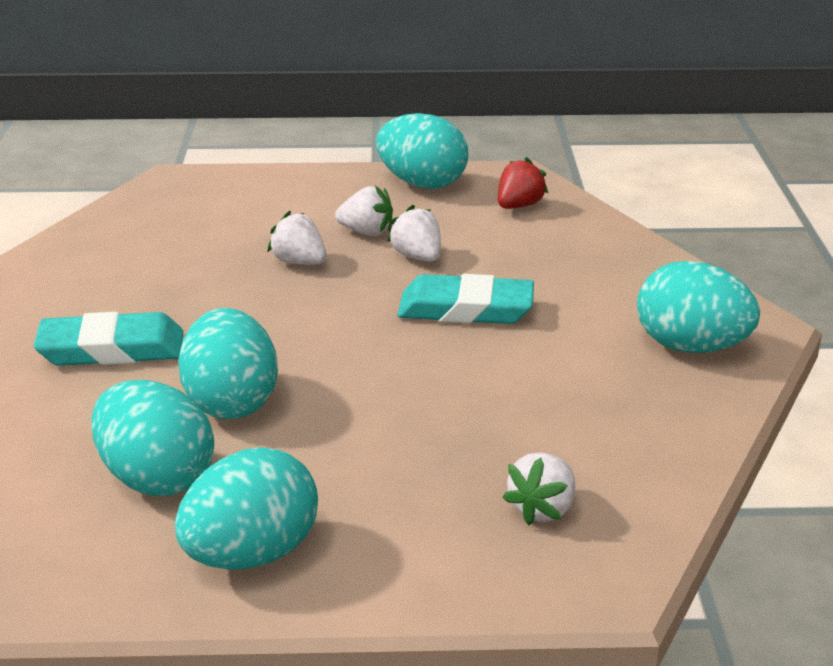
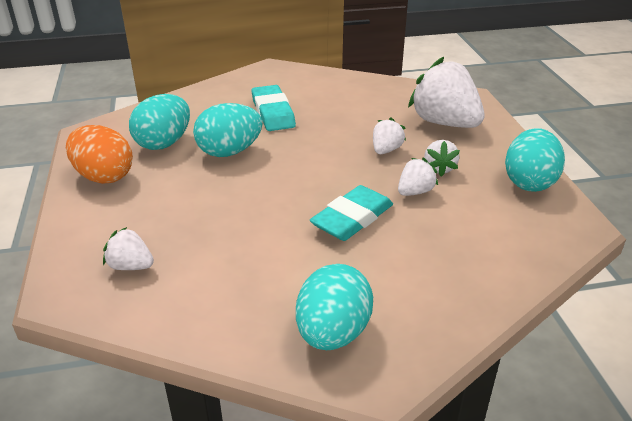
camera: 80 degrees right, 5 degrees up
turquoise egg [175,447,318,570] -> orange egg [66,125,133,184]
turquoise eraser [397,274,534,324] -> turquoise eraser turned 45 degrees clockwise [310,185,393,241]
red strawberry [498,157,548,209] -> none
none -> white strawberry [408,57,484,128]

